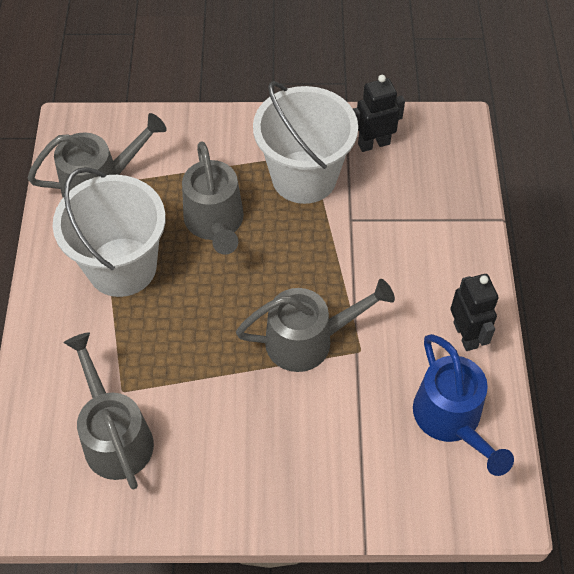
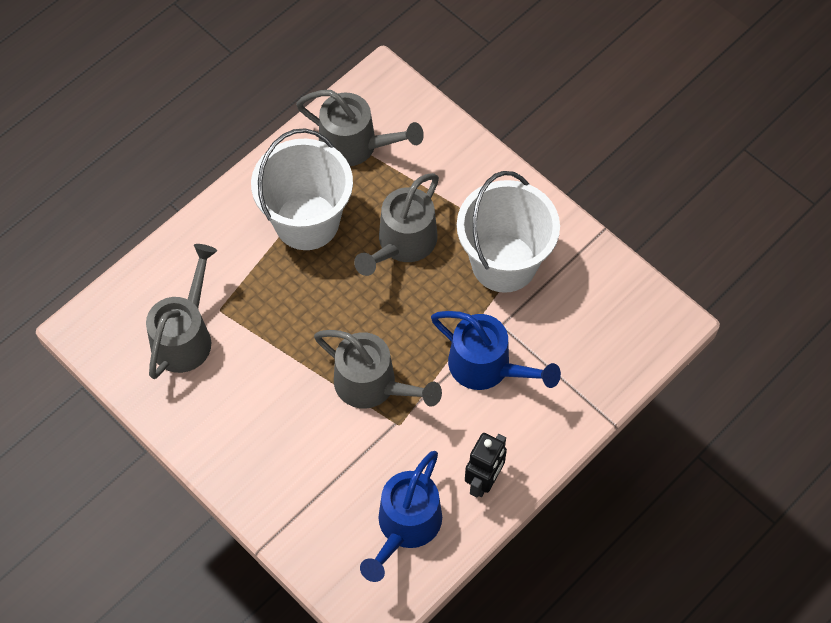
camera: 45 degrees right, 5 degrees up
black robot [353,75,405,152] -> none
none -> blue watering can [431,311,561,390]

